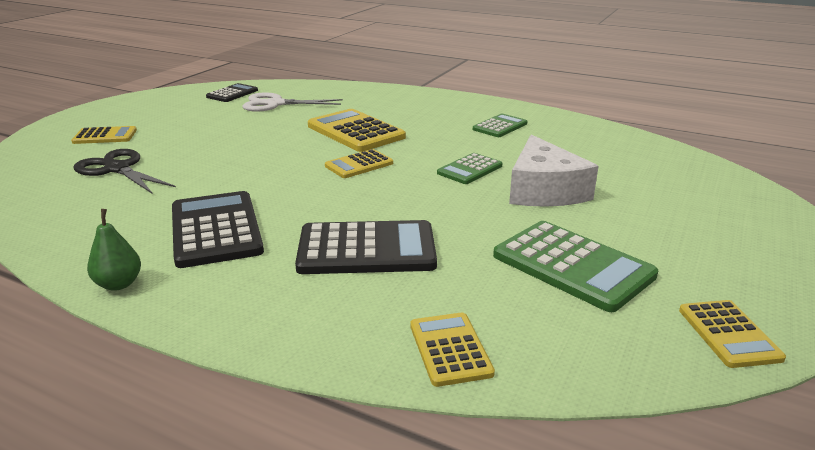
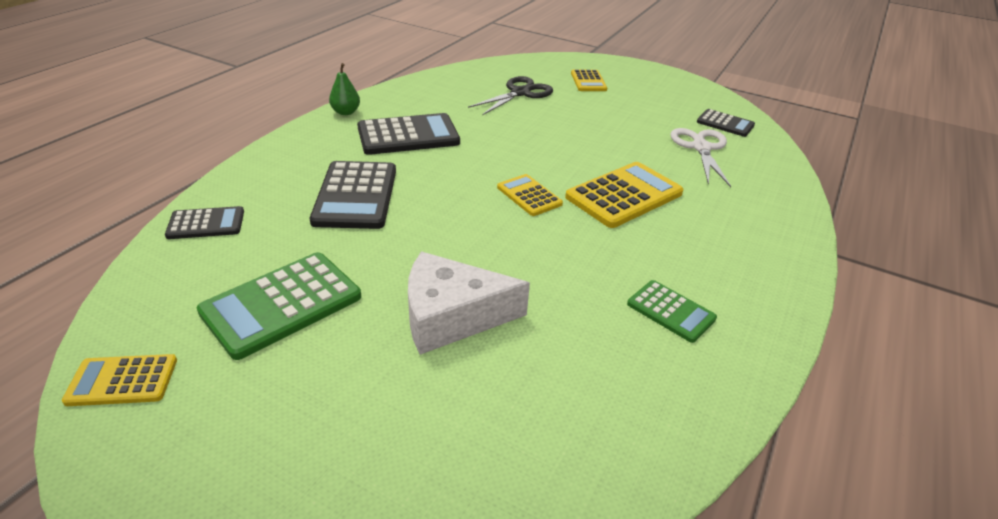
camera: 90 degrees right, 10 degrees up
yellow calculator [410,312,495,387] -> black calculator [165,206,244,239]
green calculator [437,153,502,184] -> none

